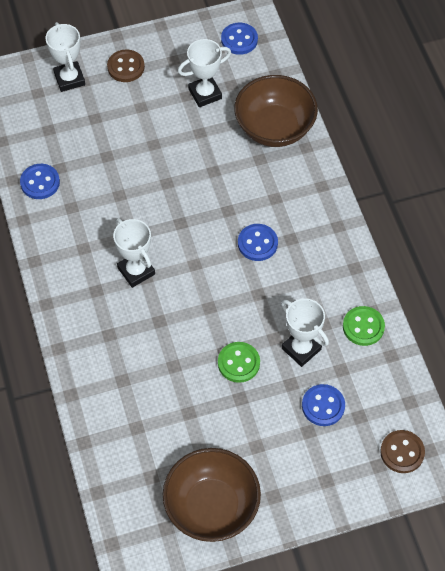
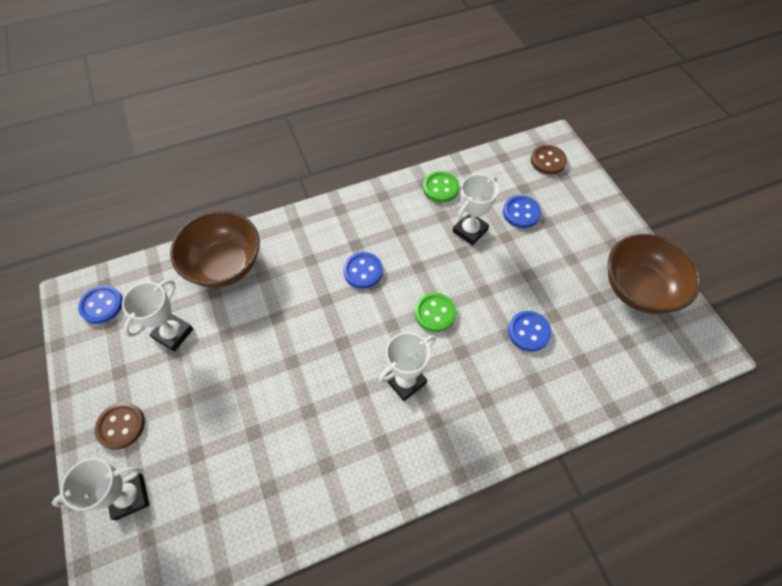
camera: 95 degrees left, 0 degrees up
blue button [20,164,60,199] -> blue button moved to [508,311,552,352]
white trophy [178,39,231,107] -> white trophy turned 60 degrees clockwise [122,279,193,352]
green button [218,342,260,383] -> green button moved to [415,293,456,332]

